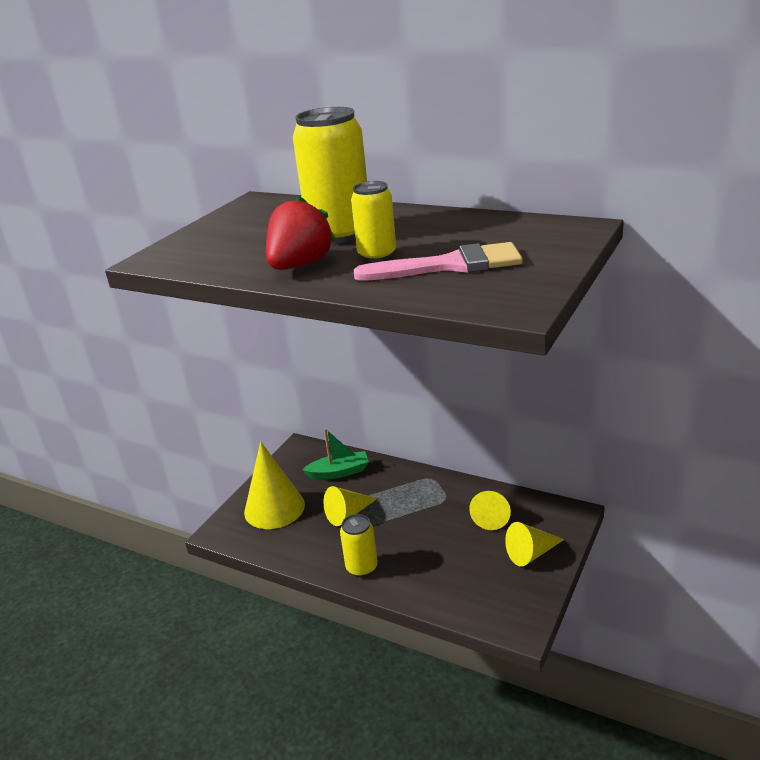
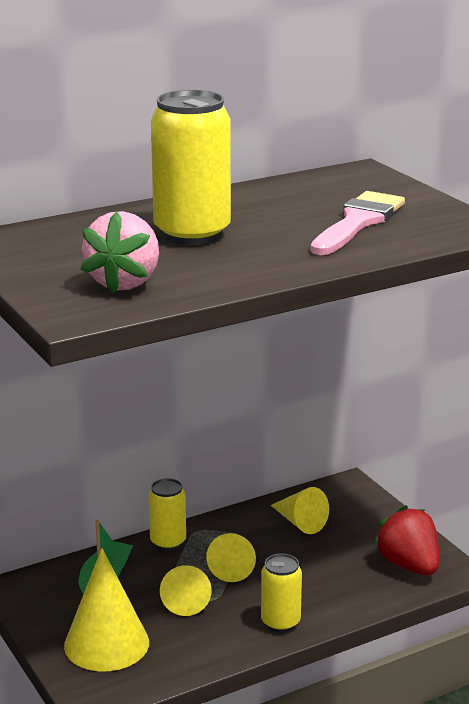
camera: 60 degrees left, 5 degrees down
red strawberry [266,195,336,270] -> red strawberry moved to [373,505,439,575]
yellow can [351,181,396,262] -> yellow can moved to [149,478,186,551]
yellow cone [505,522,564,567] -> yellow cone moved to [206,533,256,582]
none -> pink strawberry [80,211,159,293]

